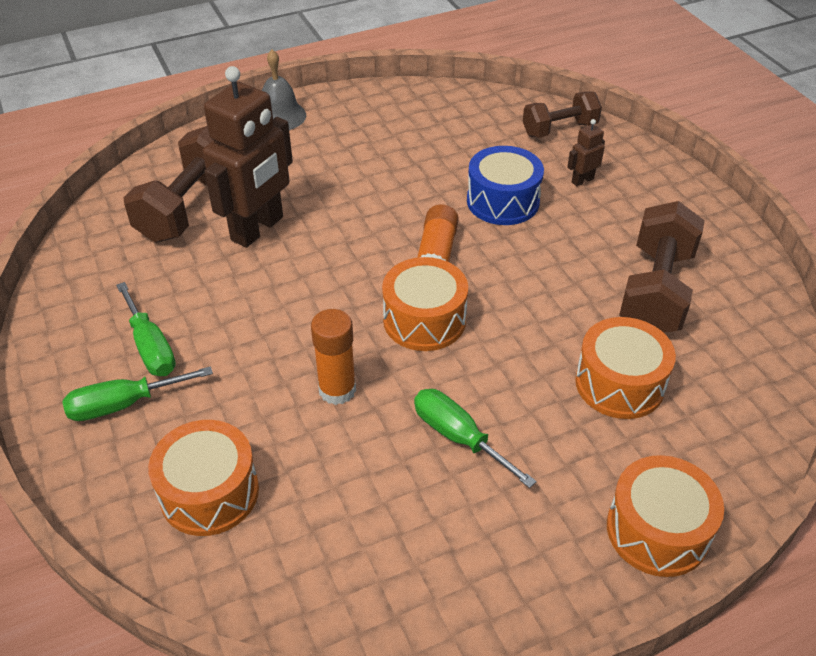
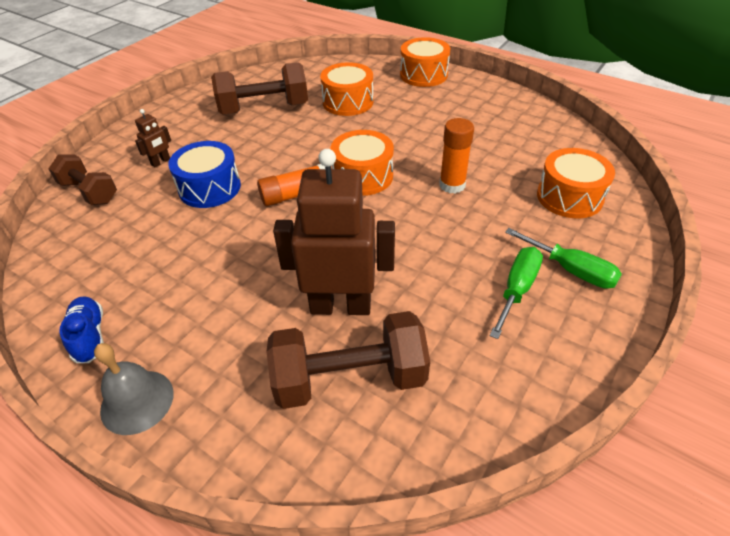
camera: 120 degrees left, 0 degrees up
green screwdriver [414,389,537,488] -> none
brown robot [567,119,605,186] -> brown robot turned 75 degrees counterclockwise [135,109,171,167]
none -> blue shoe [59,297,104,363]

